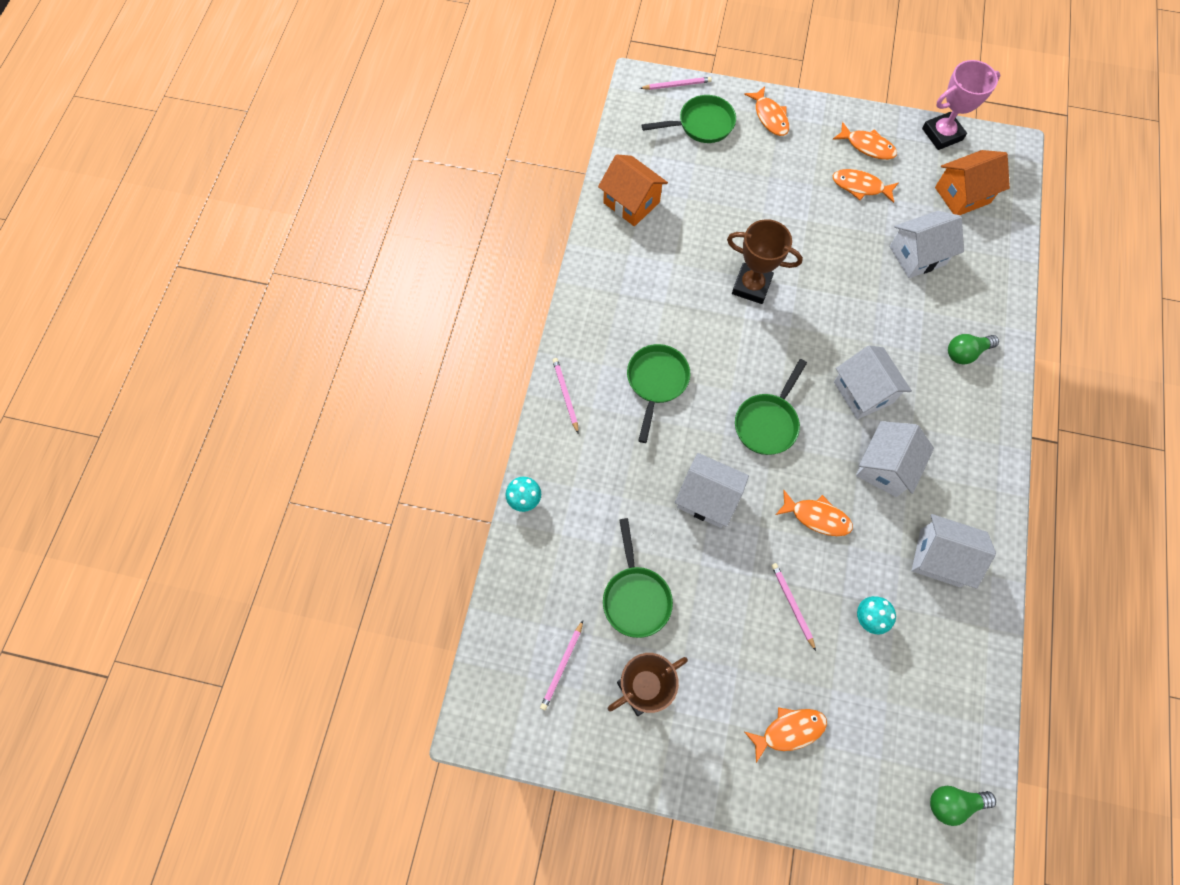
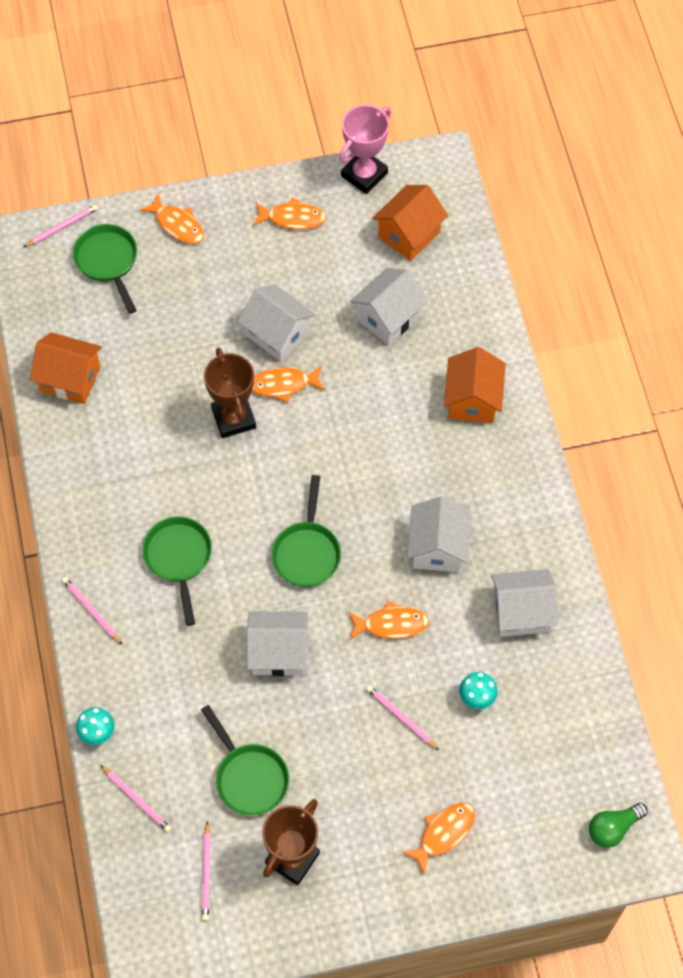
camera: 25 degrees left, 5 degrees down
green pan [642,95,736,143] -> green pan turned 75 degrees counterclockwise [73,224,137,314]
brown trophy [727,219,803,304] -> brown trophy turned 75 degrees clockwise [204,348,256,438]
orange fish [833,169,898,203] -> orange fish moved to [252,366,325,402]
white house [834,345,912,419] -> white house moved to [238,284,316,362]
green light bulb [948,334,999,365] -> orange house [444,347,506,423]
none -> pink pencil [100,765,171,832]

